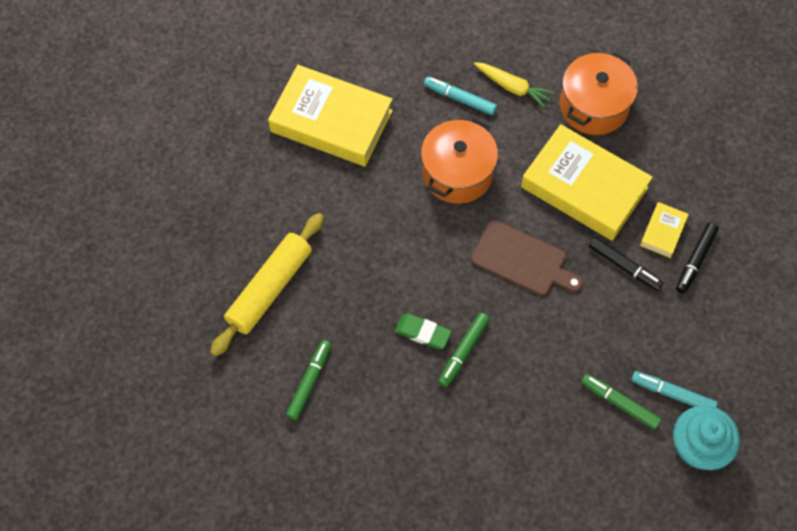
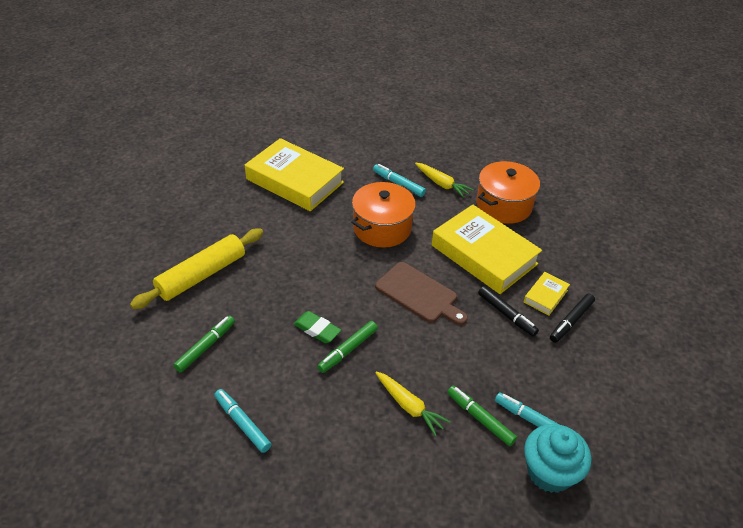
camera: 10 degrees right, 20 degrees down
none -> turquoise marker [214,389,272,453]
none -> yellow carrot [375,371,450,436]

